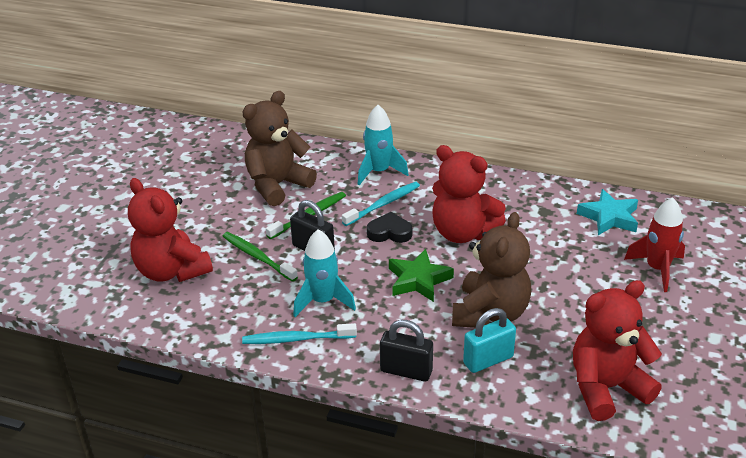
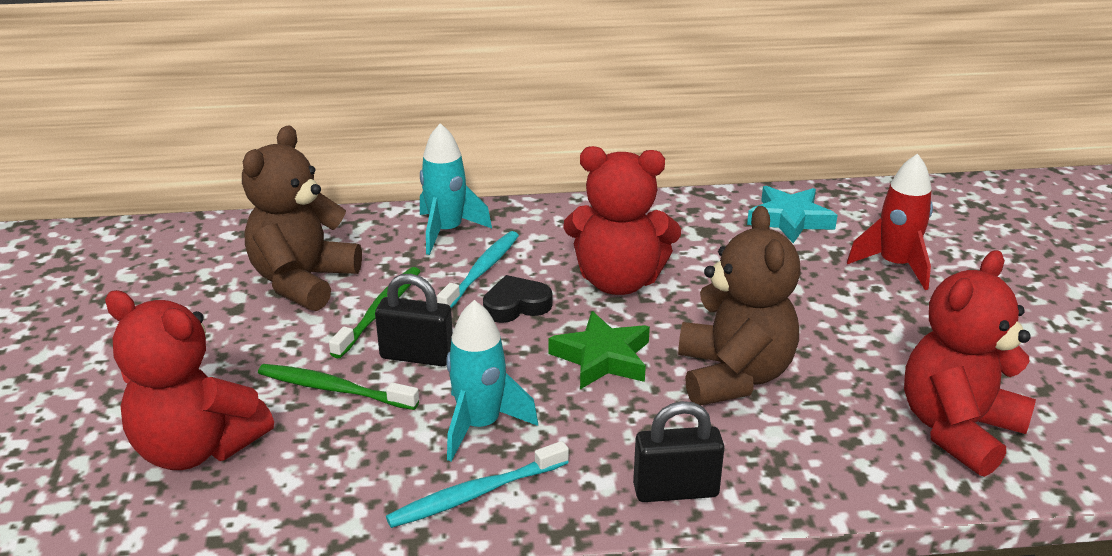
camera: 25 degrees left, 5 degrees down
turquoise padlock [463,308,516,373] -> none

